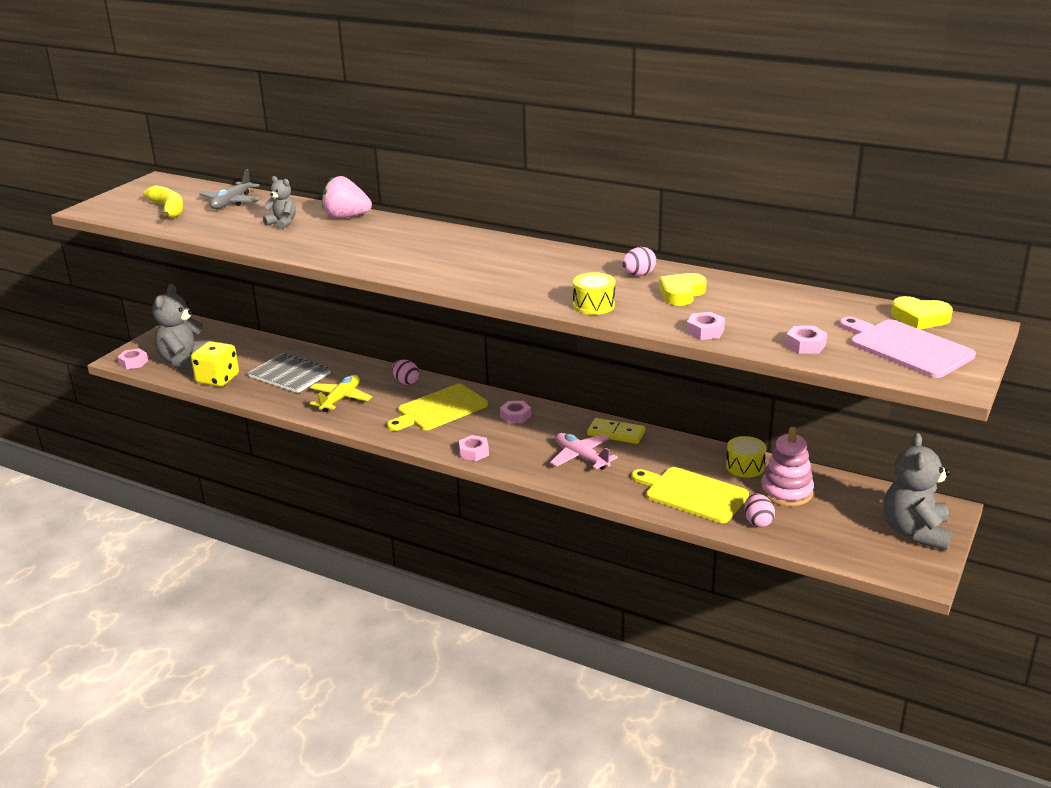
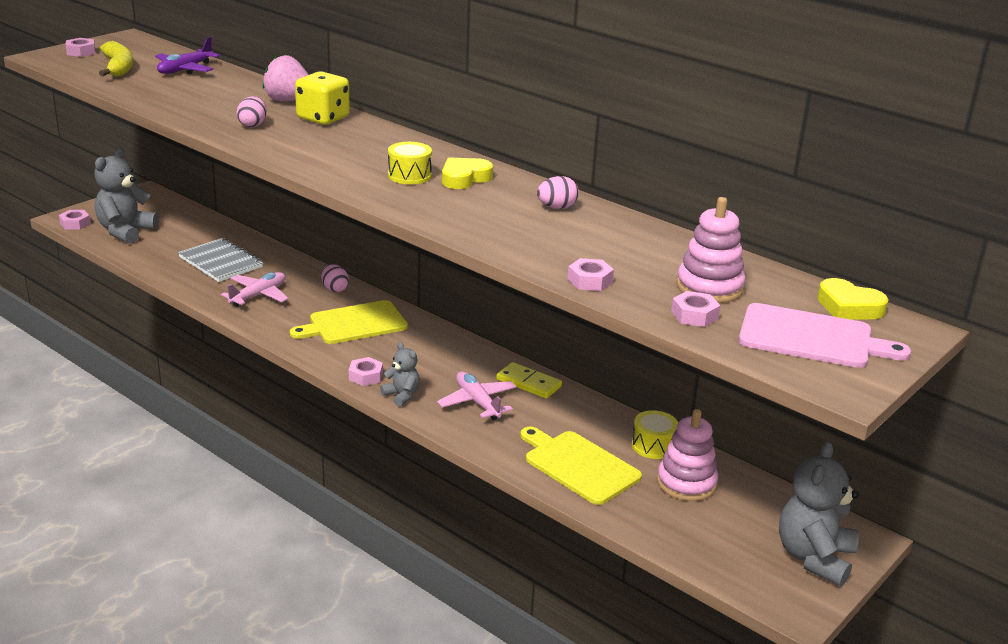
camera: 10 degrees right, 0 degrees up
yellow dice [191,341,239,387] -> yellow dice moved to [295,71,350,125]
grey plane [199,169,262,209] -> purple plane [155,37,220,74]
grey teddy bear [263,176,296,229] -> grey teddy bear moved to [380,342,420,407]
yellow plane [310,375,372,412] -> pink plane [221,272,289,307]
pink nut [500,401,531,423] -> pink nut moved to [66,38,95,57]
yellow drum [573,272,615,315] -> yellow drum moved to [388,142,432,185]
yellow heart [659,273,707,306] -> yellow heart moved to [442,157,493,189]
pink egg [744,493,775,527] -> pink egg moved to [236,96,267,127]
pink cutting board [839,317,976,378] -> pink cutting board turned 135 degrees clockwise [739,303,911,368]
none -> pink stacking toy [676,197,745,303]

